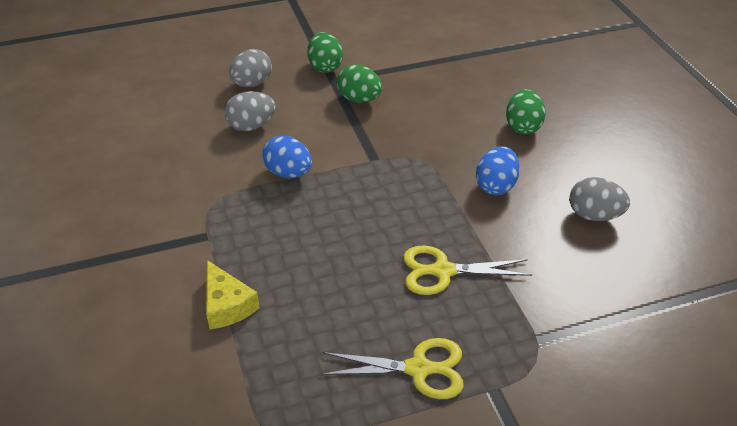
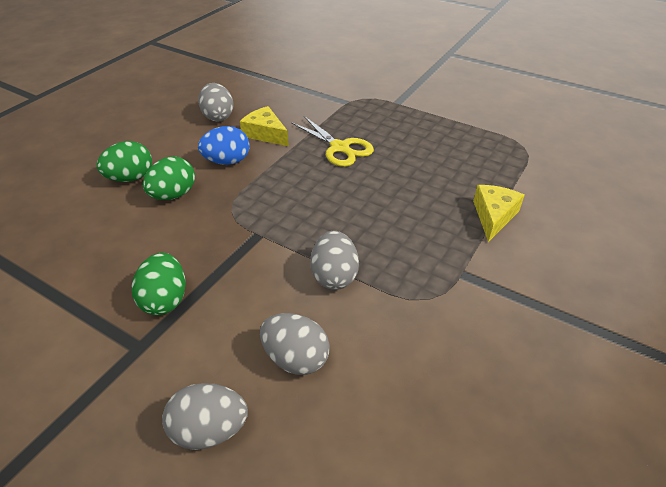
camera: 130 degrees left, 0 degrees up
blue egg [262,135,312,178] -> grey egg [311,231,359,290]
green egg [307,32,343,73] -> green egg moved to [143,156,195,200]
yellow scissors [321,338,464,399] -> none
none -> yellow cheese [240,106,289,146]

